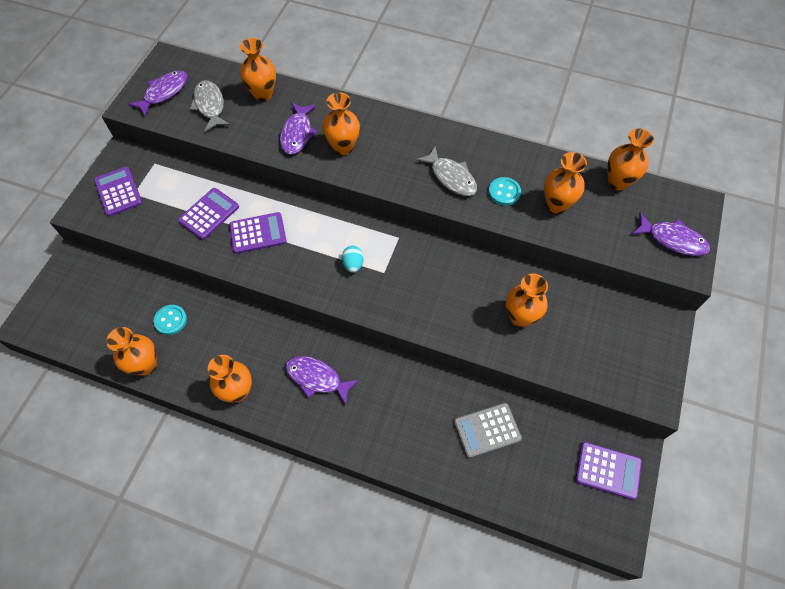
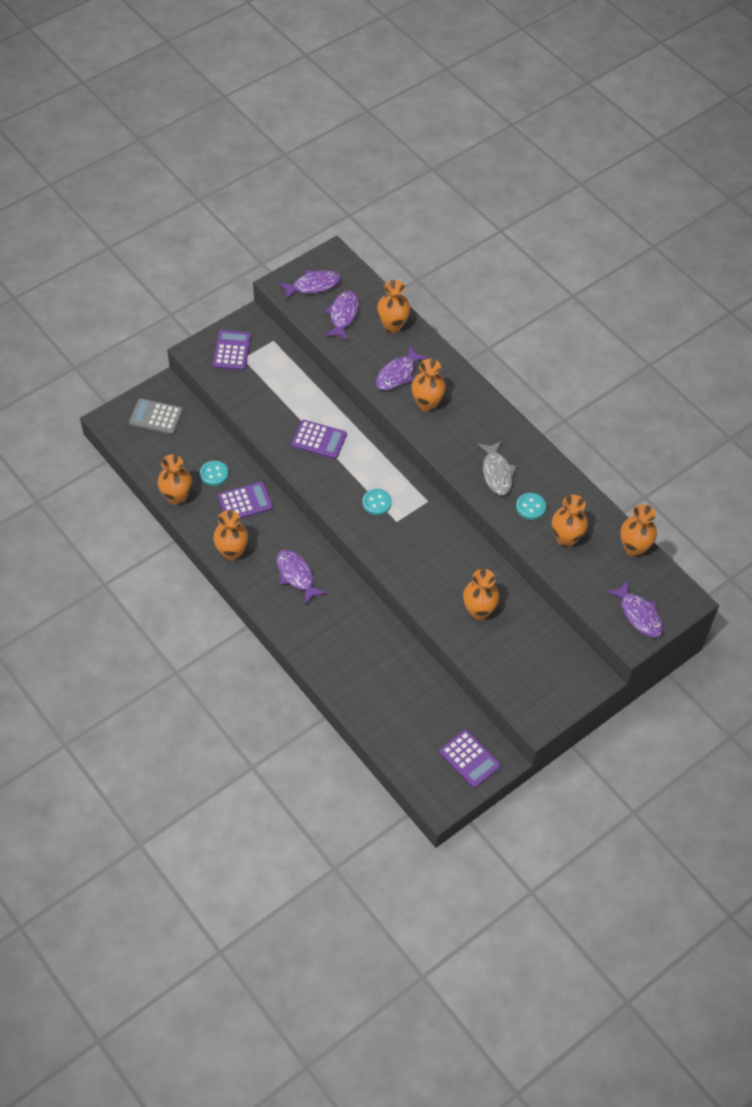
camera: 30 degrees right, 5 degrees down
purple calculator [178,188,239,240] -> purple calculator moved to [218,481,273,519]
grey fish [190,80,230,132] -> purple fish [325,291,359,340]
turquoise egg [342,246,364,273] -> turquoise button [362,489,392,515]
grey calculator [454,403,522,458] -> grey calculator moved to [129,398,183,435]

